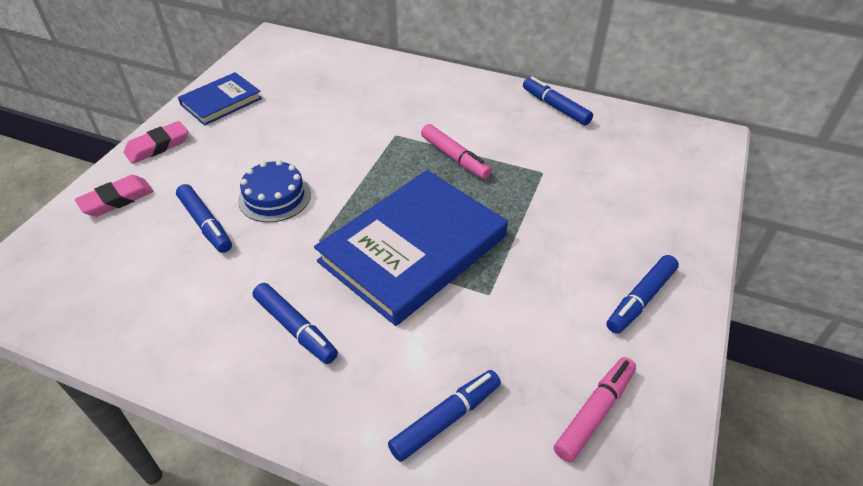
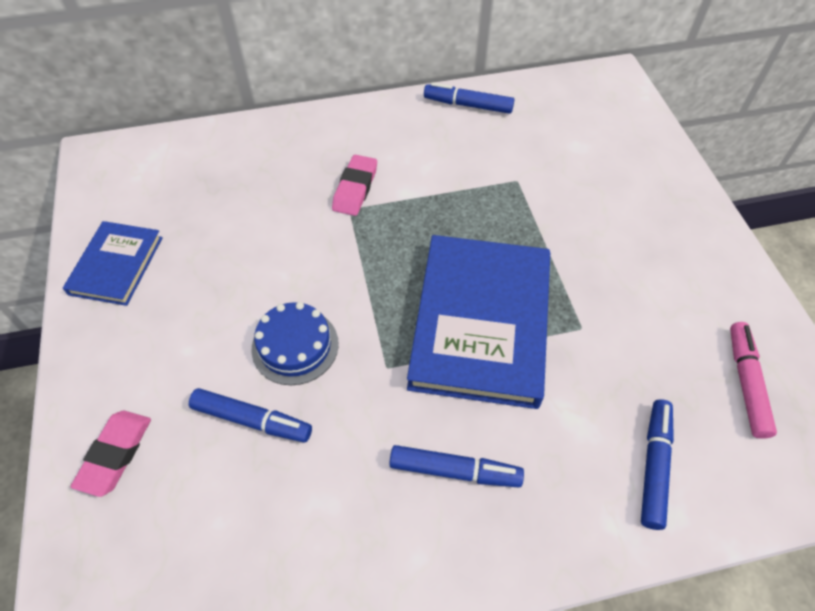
camera: 35 degrees left, 10 degrees up
pink eraser [124,121,188,164] -> pink eraser moved to [332,154,377,216]
pink marker [421,124,492,179] -> none
blue marker [606,255,679,334] -> none

